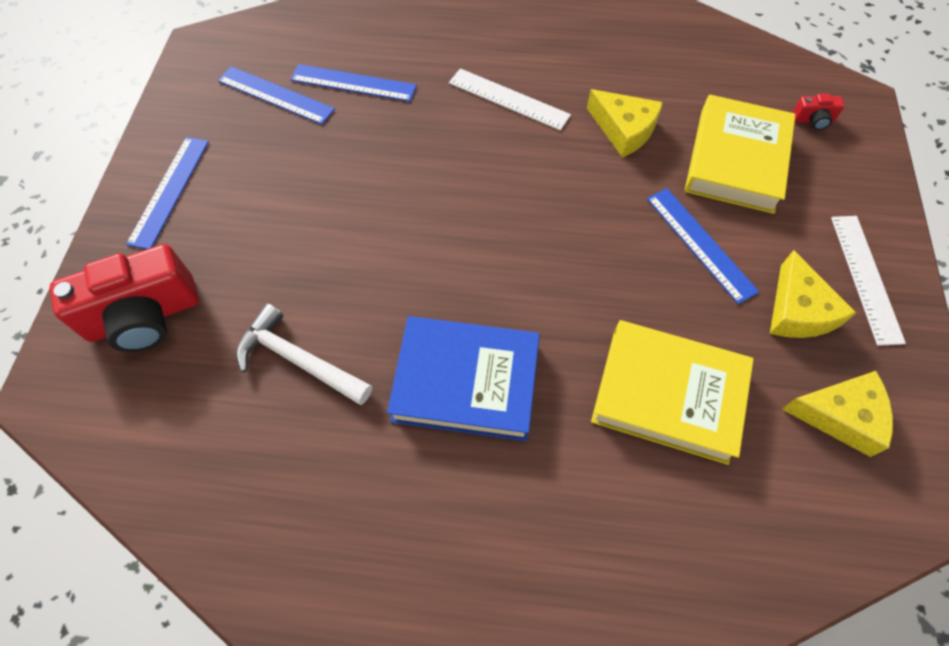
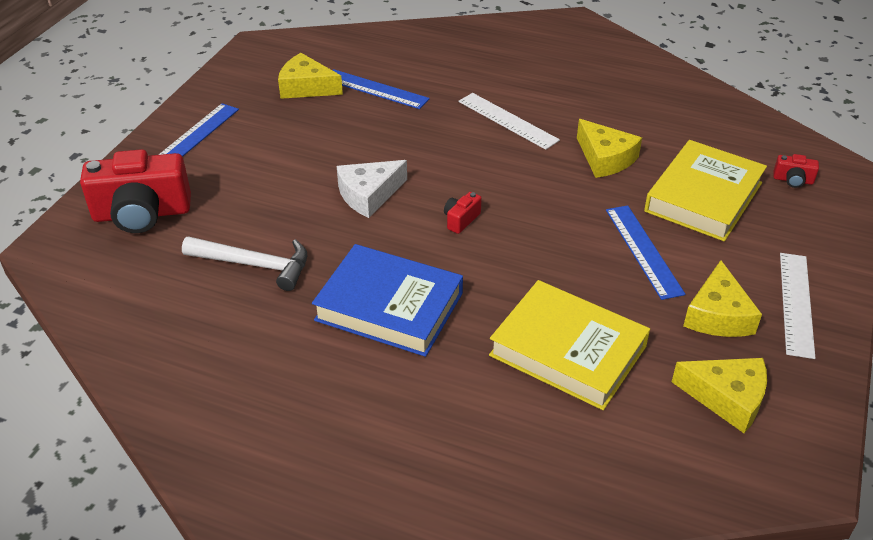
camera: 15 degrees right, 20 degrees down
blue ruler [218,66,335,125] -> yellow cheese [278,53,343,99]
white hammer [236,304,372,405] -> white hammer turned 150 degrees clockwise [182,236,307,291]
none -> white cheese [337,160,407,218]
none -> red camera [444,192,482,234]

